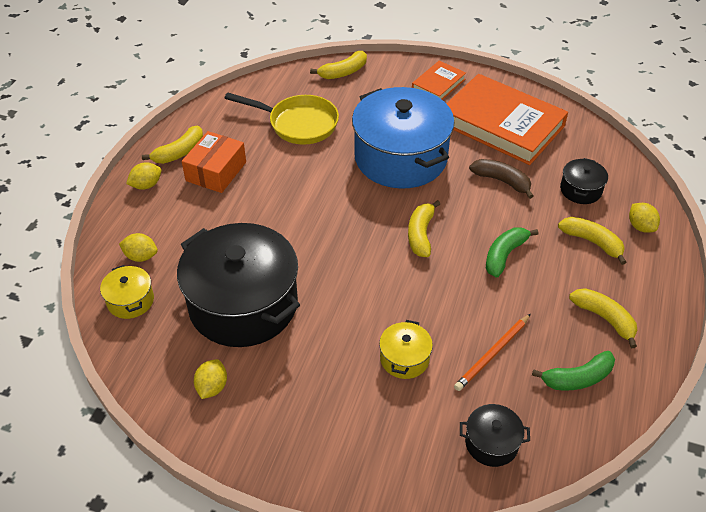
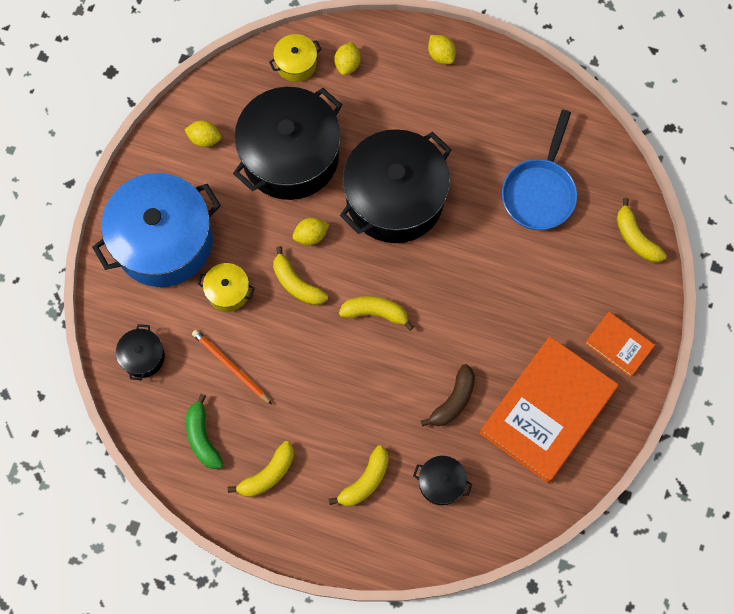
camera: 90 degrees right, 25 degrees up
yellow banana [142,126,203,164] -> yellow banana moved to [273,246,328,305]
orange box [182,131,246,193] -> none
yellow pan [225,93,339,145] -> blue pan [502,110,577,230]
blue pot [352,87,454,189] -> blue pot moved to [92,173,221,287]
green banana [486,227,539,278] -> none
yellow lemon [629,203,660,233] -> yellow lemon moved to [293,218,329,245]
none -> black pot [340,129,452,243]

